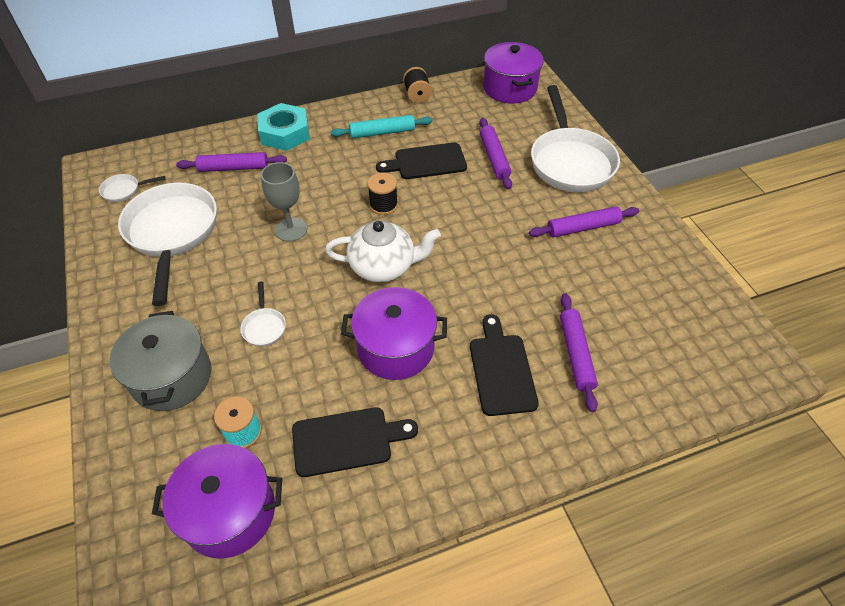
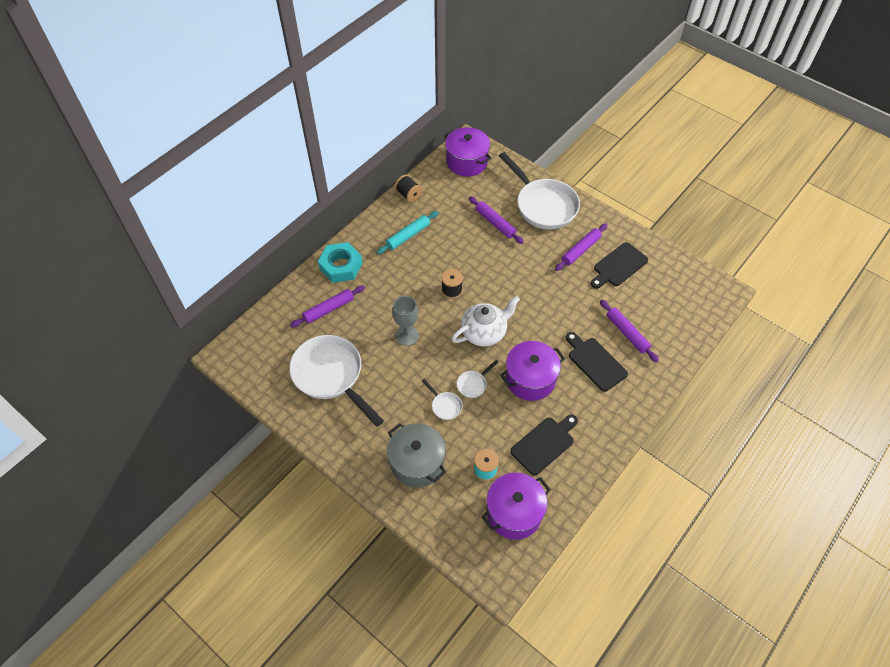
camera: 30 degrees left, 5 degrees up
white pan [99,174,165,202] -> white pan moved to [457,360,499,398]
black cutting board [376,142,467,179] -> black cutting board moved to [591,242,648,289]

